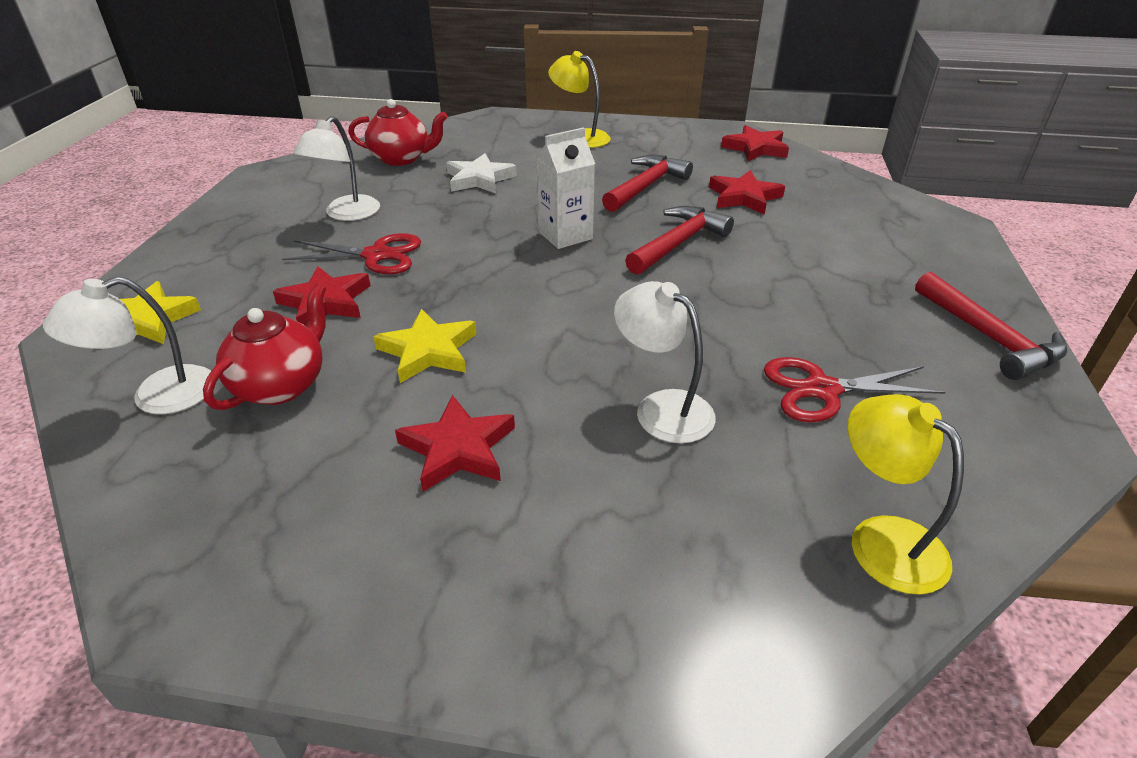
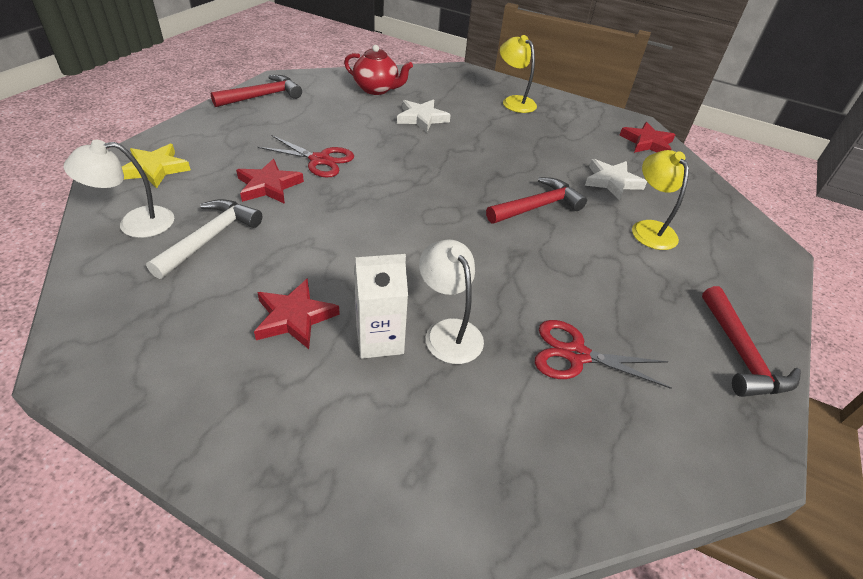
camera: 15 degrees right, 5 degrees up
red teapot [203,283,326,410] -> white hammer [146,199,262,279]
white lamp [293,116,380,221] -> none
yellow star [373,309,476,383] -> none
white carton [536,127,595,249] -> white carton moved to [354,254,408,359]
red hammer [602,155,693,212] -> red hammer moved to [210,75,302,107]
red star [709,170,785,215] -> white star [585,159,647,200]
yellow lamp [847,394,964,595] -> yellow lamp moved to [632,150,689,250]

